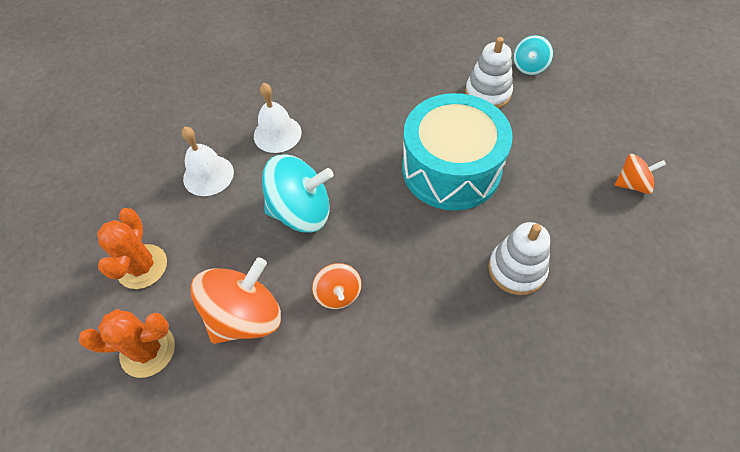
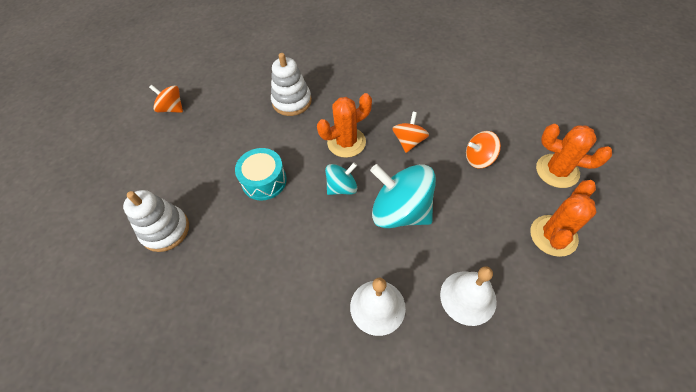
camera: 145 degrees left, 0 degrees up
orange spinning top [190,257,281,344] -> orange spinning top [466,131,501,169], size x0.54
turquoise drum [402,93,513,211] -> turquoise drum [235,148,287,200], size x0.51
turquoise spinning top [514,35,553,75] -> turquoise spinning top moved to [325,163,357,195]
none -> orange cactus [317,93,372,158]

